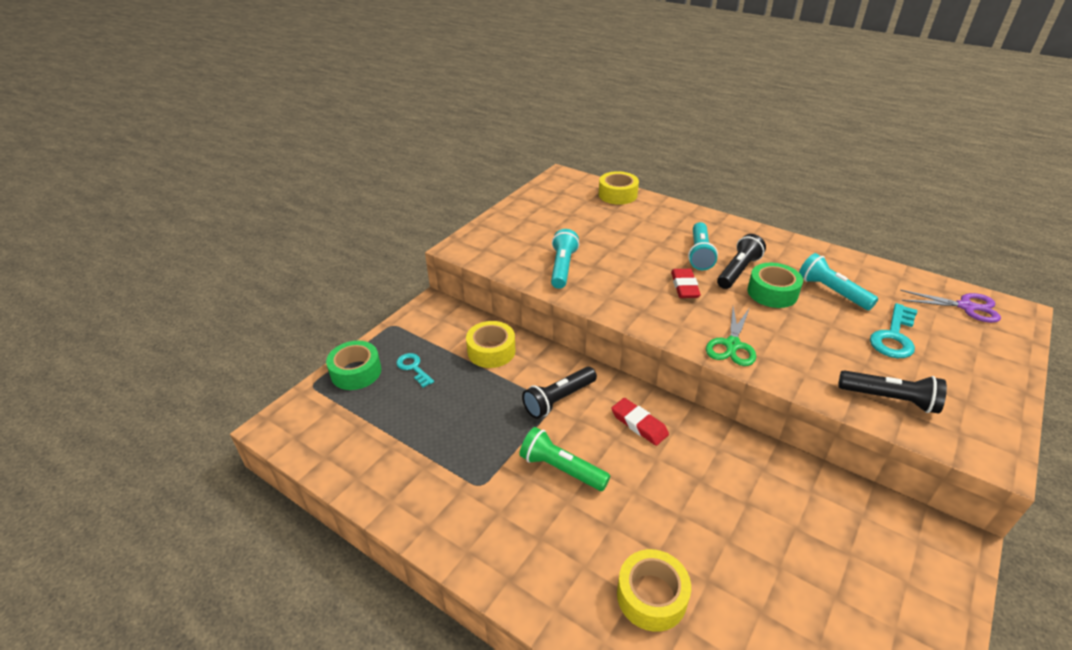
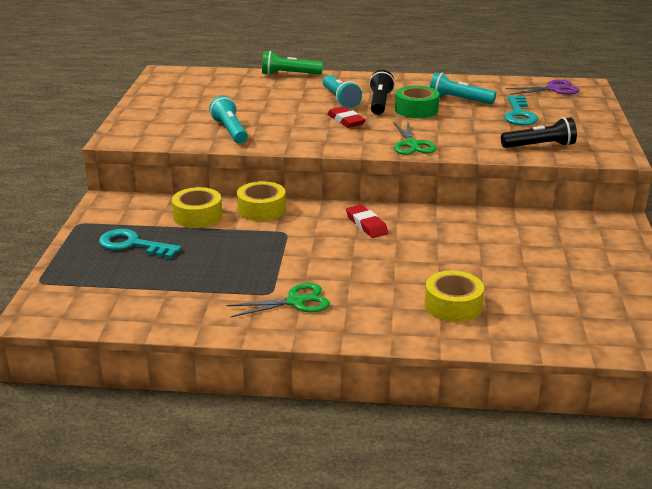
camera: 30 degrees left, 10 degrees down
green tape [326,341,381,390] -> none
turquoise key [396,353,434,388] -> turquoise key [99,229,182,259], size x1.56
green flashlight [520,427,610,491] -> green flashlight moved to [262,51,323,75]
black flashlight [522,367,597,419] -> none
yellow tape [599,171,639,205] -> yellow tape moved to [237,181,286,221]
red eraser [611,398,669,446] -> red eraser turned 45 degrees clockwise [346,205,388,238]
none -> green scissors [227,283,330,317]

